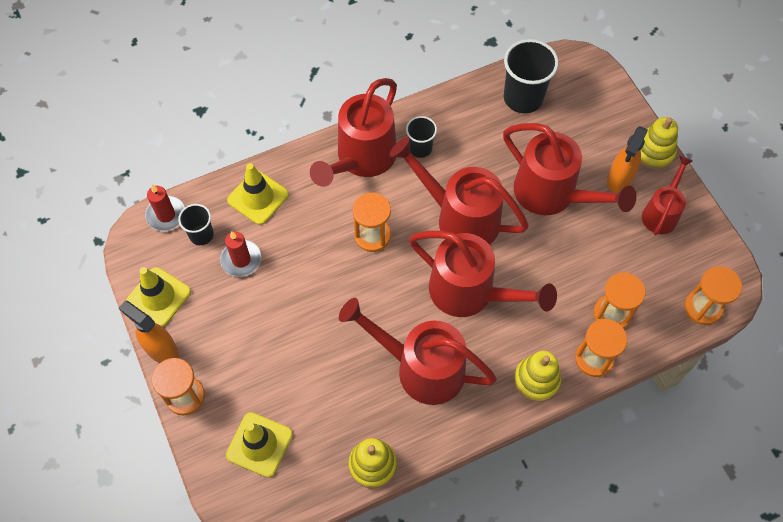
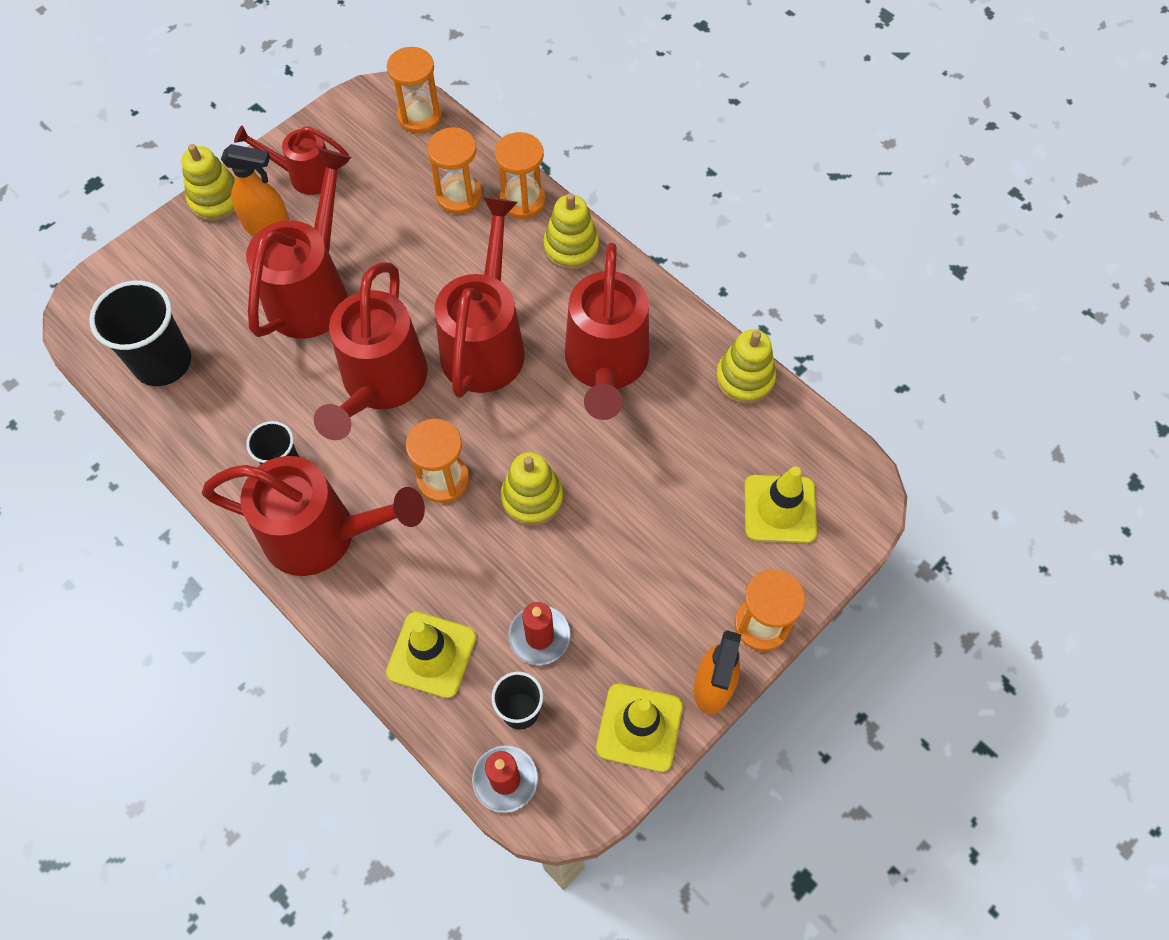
camera: 110 degrees left, 0 degrees up
none -> yellow stacking toy [501,452,563,526]

